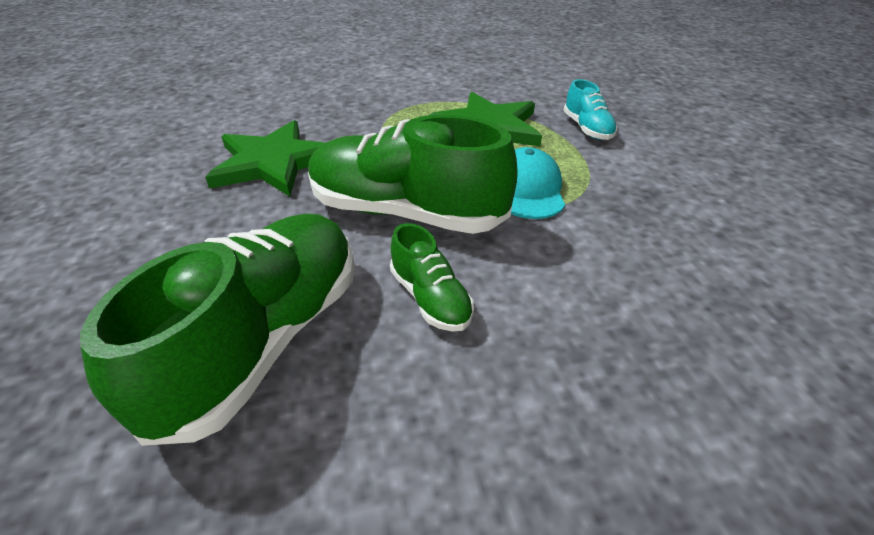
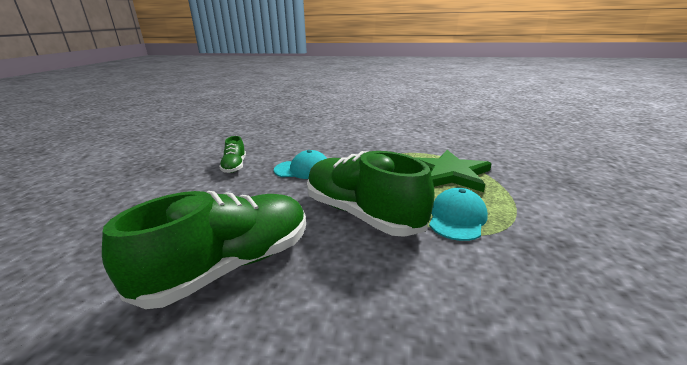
camera: 25 degrees right, 15 degrees down
green star [205,120,325,197] -> turquoise cap [274,150,328,179]
green shoe [390,223,474,332] -> green shoe moved to [219,136,246,173]
turquoise shoe [563,79,617,140] -> none

